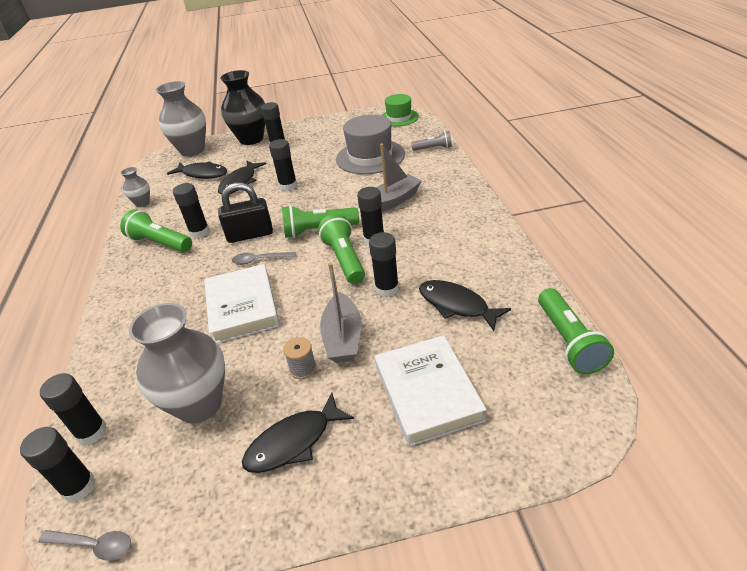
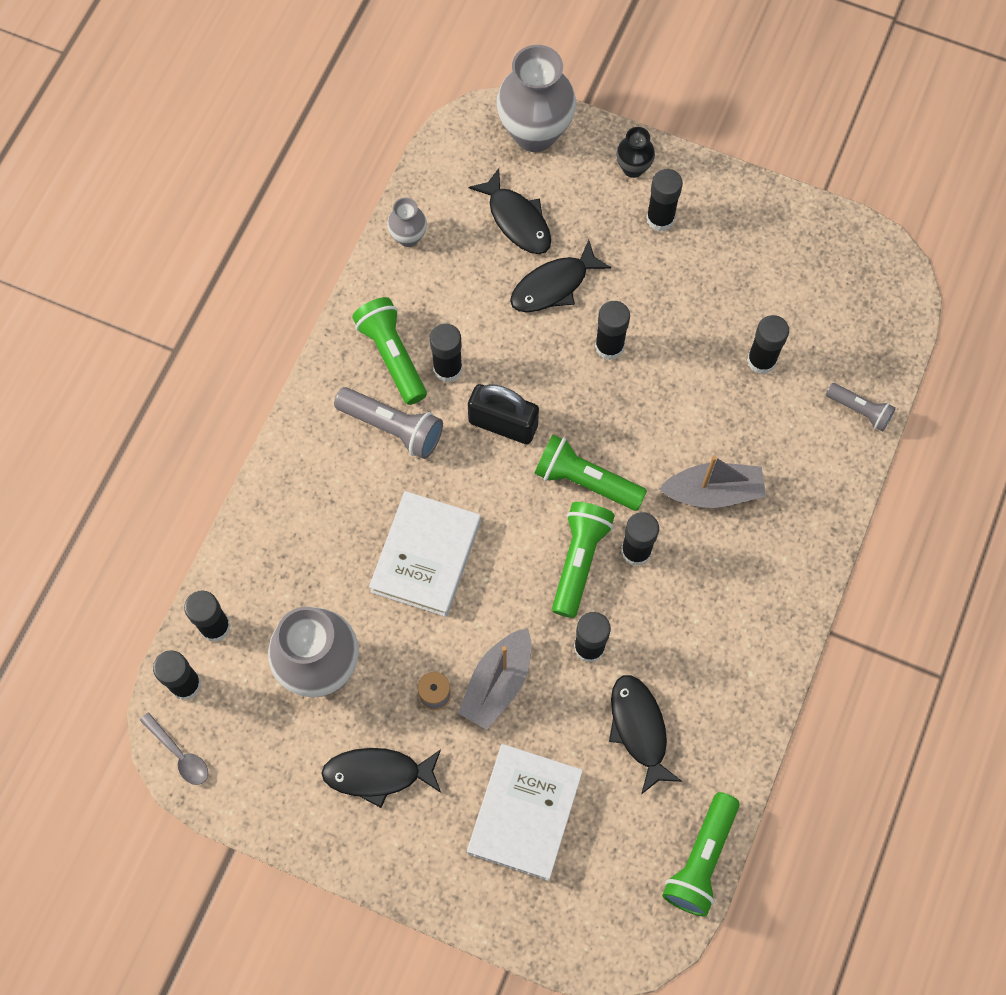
camera: 30 degrees right, 30 degrees up
black vase [220,70,265,145] -> black vase [616,127,655,178], size x0.49
grey spoon [232,252,296,265] -> none
grey hat [336,115,405,174] -> black glue stick [747,315,789,374]
green hat [381,94,419,126] -> none
none -> grey flashlight [334,387,443,459]

